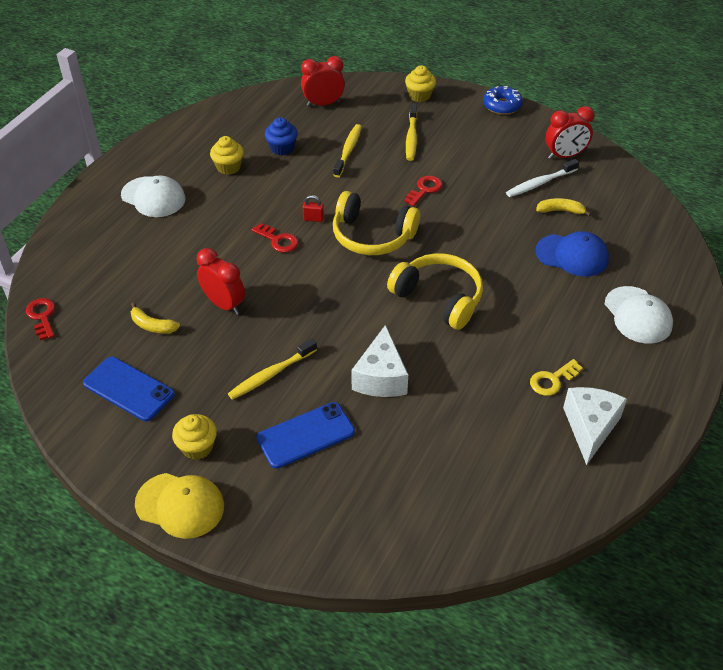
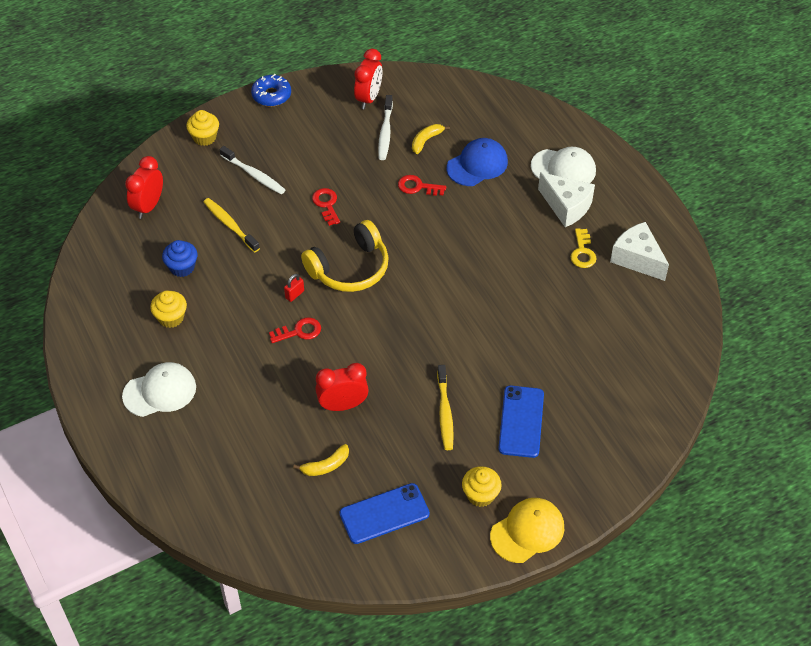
camera: 55 degrees left, 5 degrees up
red key [26,298,55,340] -> red key moved to [398,175,446,196]
white cheese [351,325,408,397] -> white cheese moved to [538,172,595,227]
yellow headphones [387,253,483,330] -> none
yellow toothbrush [406,104,417,161] -> white toothbrush [219,146,285,194]

